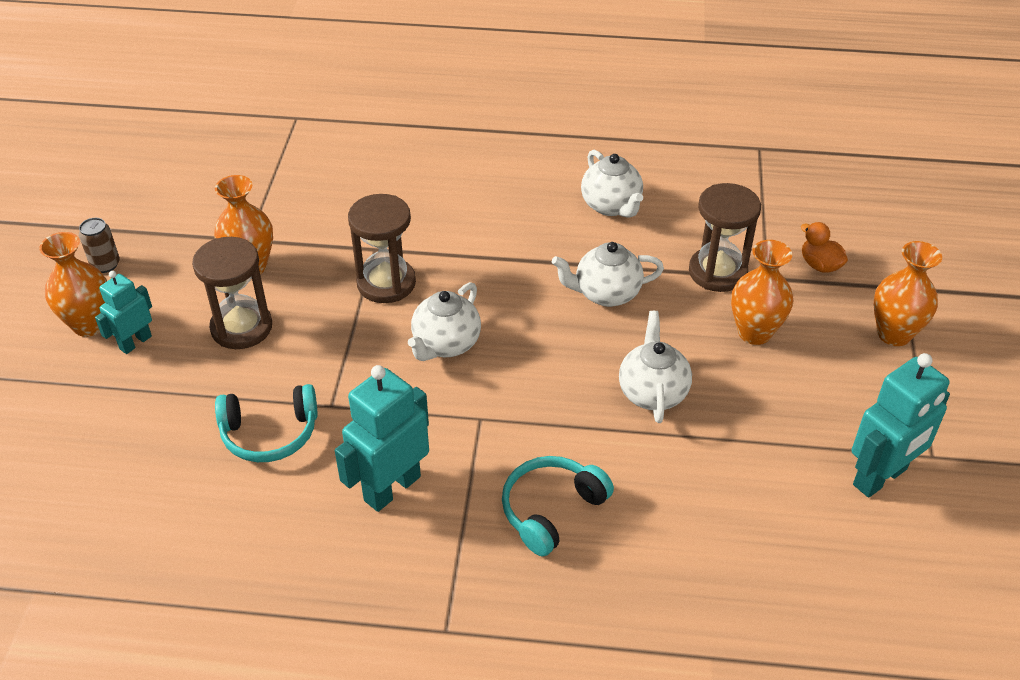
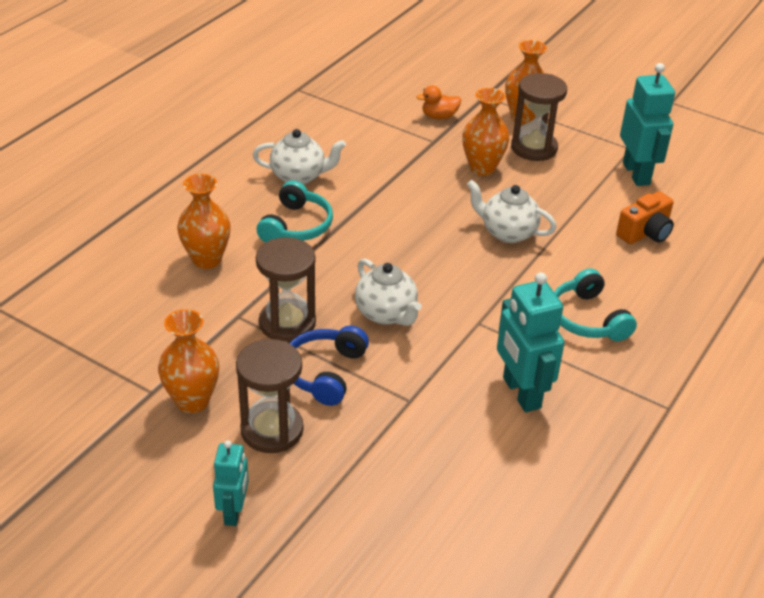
camera: 65 degrees left, 5 degrees down
orange vase [39,232,107,337] -> orange vase moved to [177,174,231,269]
brown can [79,218,120,273] -> none
turquoise robot [95,271,152,354] -> turquoise robot turned 150 degrees counterclockwise [213,440,249,526]
turquoise headphones [215,384,318,462] -> turquoise headphones moved to [257,180,333,243]
white teapot [552,242,664,307] -> none
brown hourglass [689,183,761,292] -> brown hourglass moved to [511,73,567,161]
none -> blue headphones [289,326,369,406]
none -> orange camera [616,191,674,244]

